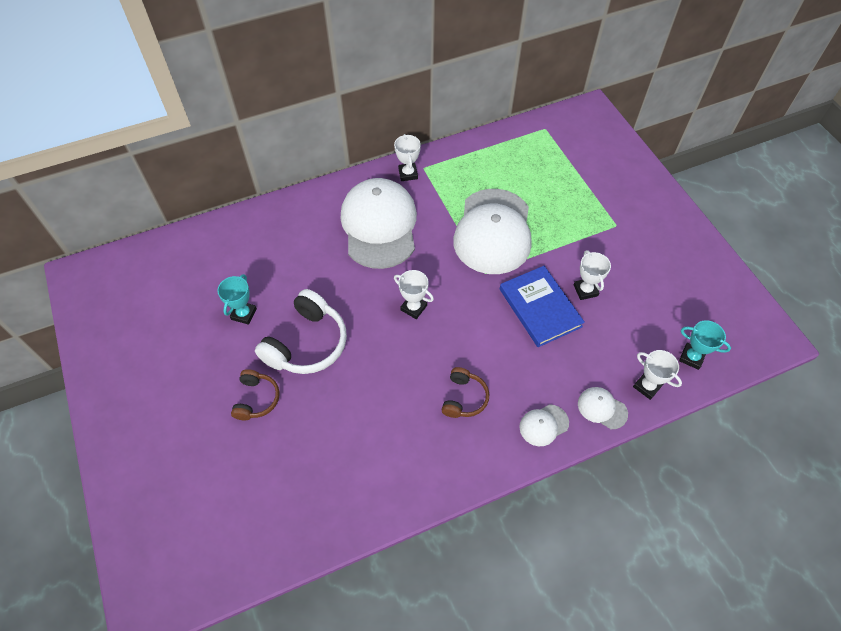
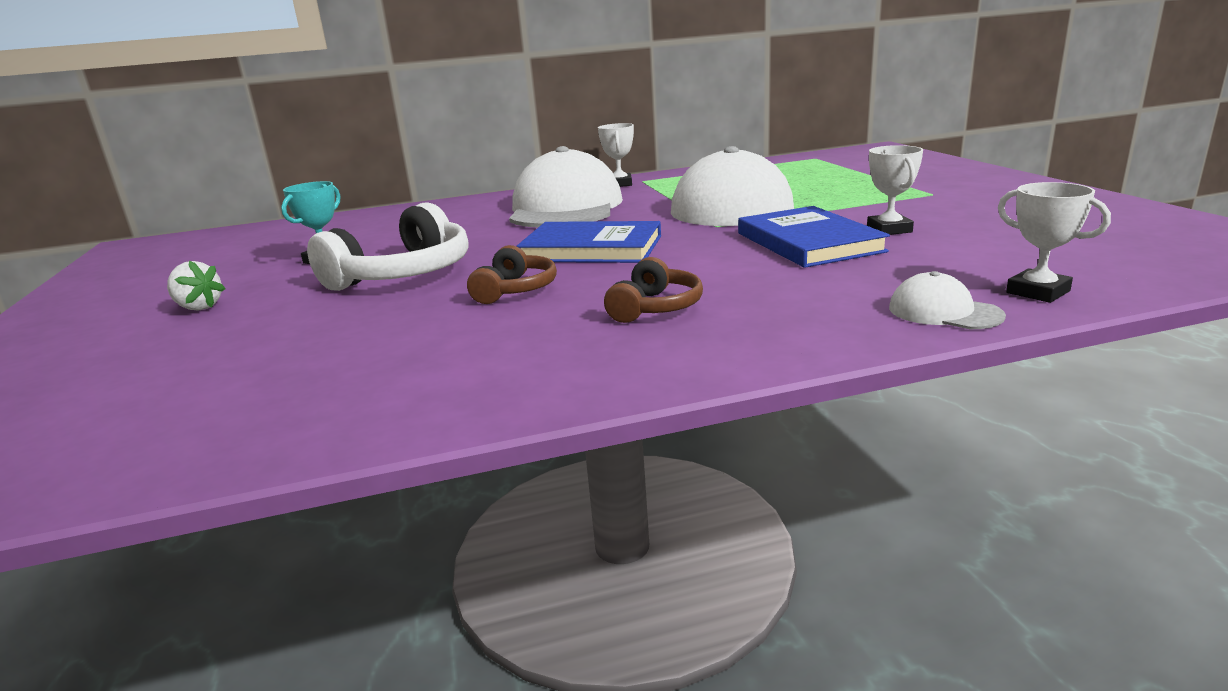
camera: 10 degrees right, 35 degrees down
brown headphones [231,369,280,420] -> brown headphones moved to [467,245,557,304]
white trophy [394,270,434,319] -> blue book [517,221,661,263]
white cap [519,404,569,446] -> none
turquoise trophy [679,320,731,370] -> none
none -> white strawberry [167,261,225,311]

